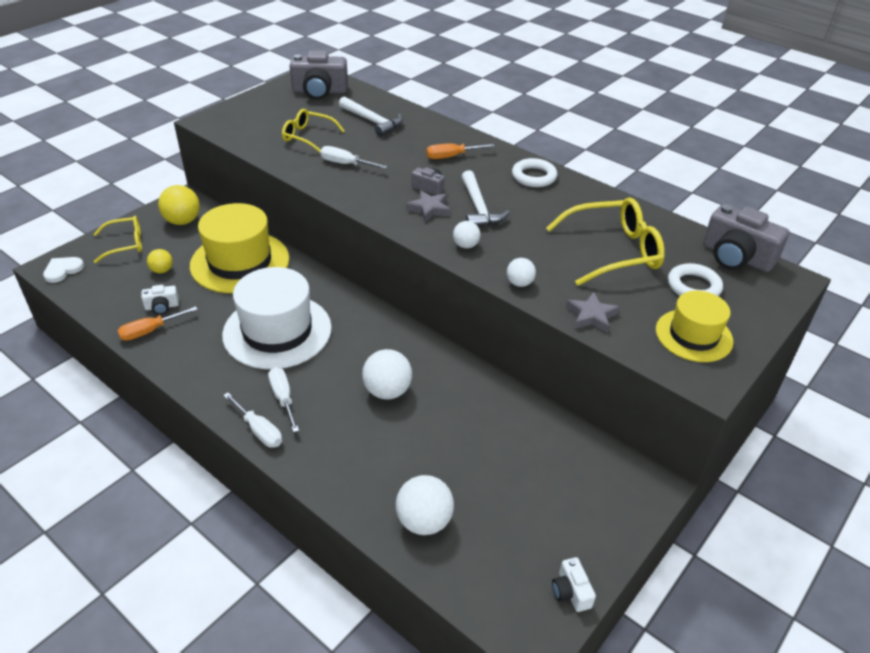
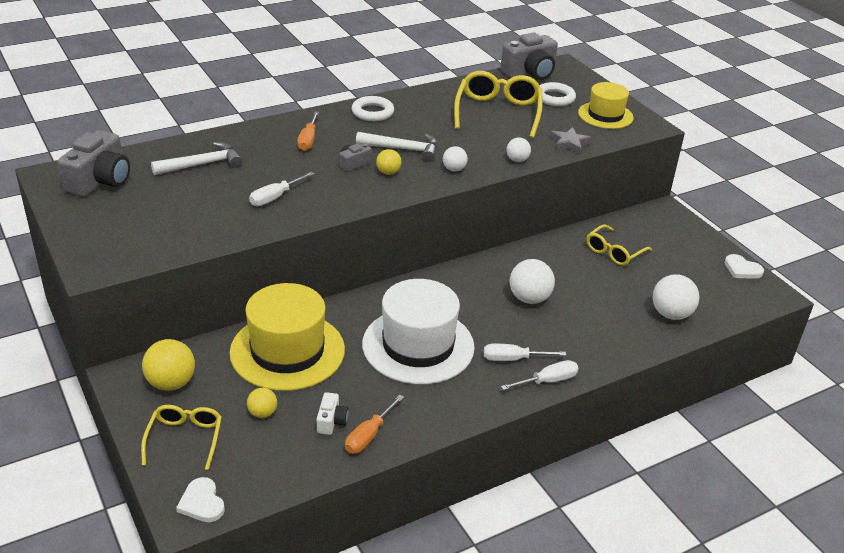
camera: 70 degrees left, 5 degrees down
orange screwdriver [117,306,198,341] -> orange screwdriver turned 45 degrees clockwise [345,395,404,454]
yellow glasses [282,109,345,153] -> yellow glasses moved to [587,225,652,266]
grey star [406,190,450,223] -> yellow ball [376,149,401,175]
white camera [552,557,596,612] -> white heart [724,254,764,279]

